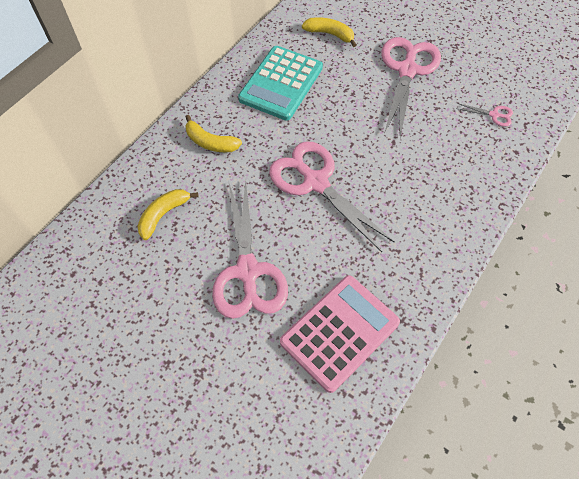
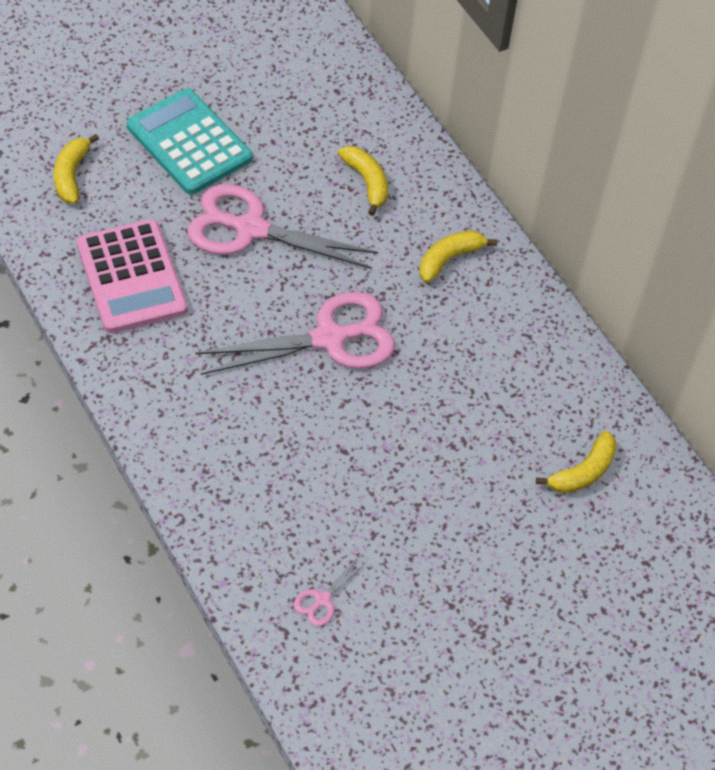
camera: 110 degrees right, 5 degrees down
turquoise calculator [238,46,323,121] -> turquoise calculator moved to [126,88,252,195]
pink scissors [381,37,441,137] -> none
none -> yellow banana [54,134,99,203]

